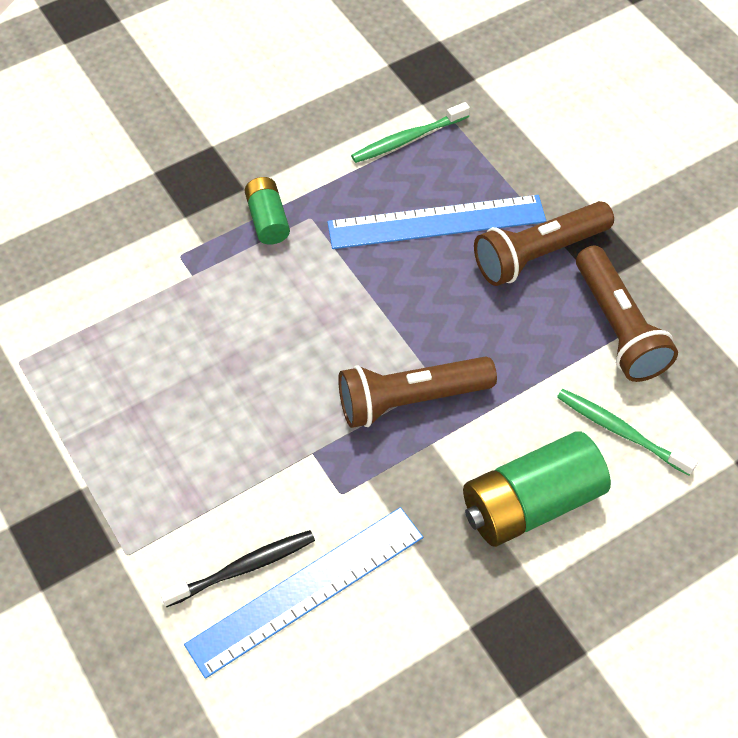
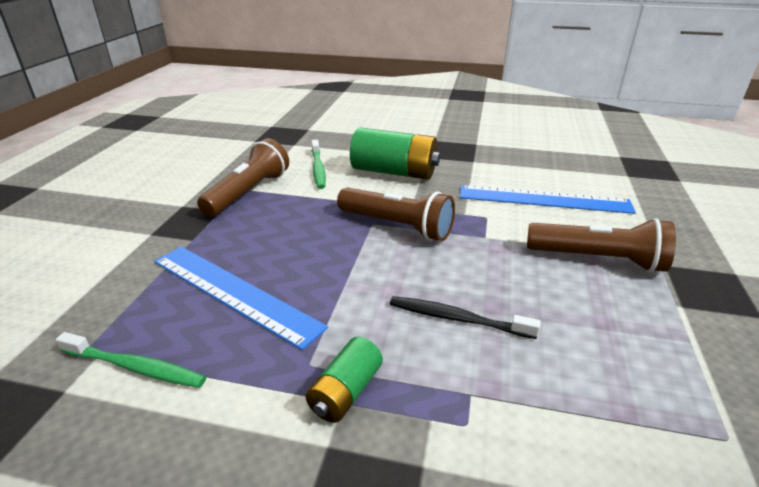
camera: 135 degrees left, 25 degrees down
black toothbrush [160,530,315,607] -> black toothbrush moved to [390,296,541,339]
brown flashlight [474,201,614,286] -> brown flashlight moved to [527,218,676,273]

